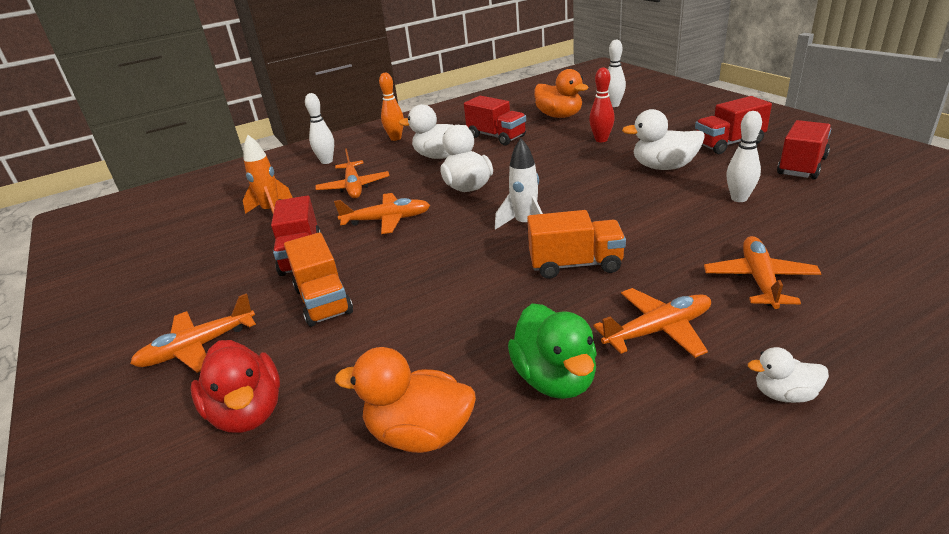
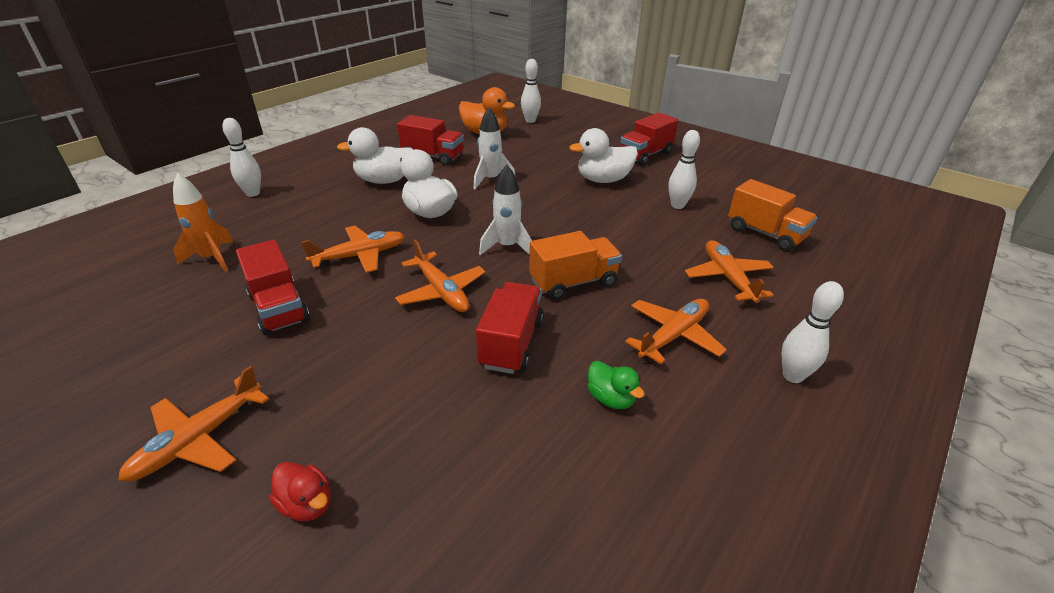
camera: 25 degrees left, 5 degrees up
red duck [191,340,280,433] -> red duck [269,462,330,521], size x0.56
orange truck [284,232,353,327] -> orange truck moved to [728,179,817,251]
orange plane [315,148,390,198] -> orange plane moved to [395,239,485,312]
orange duck [335,347,476,453] -> none
orange bowling pin [379,73,404,141] -> none
green duck [508,304,597,399] -> green duck [587,361,645,409], size x0.56
red bowling pin [589,68,615,142] -> none
white duck [748,347,829,403] -> white bowling pin [782,281,844,383]
red truck [777,120,831,179] -> red truck moved to [476,282,544,374]
none -> white rocket [474,107,515,189]

